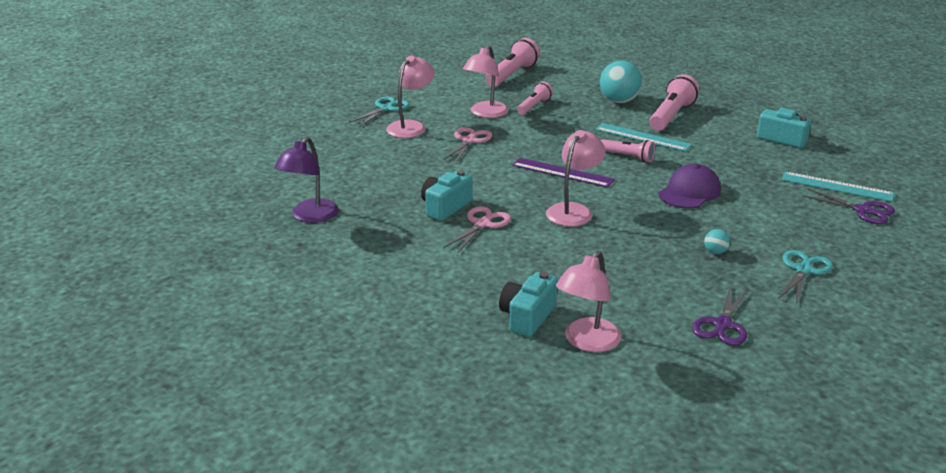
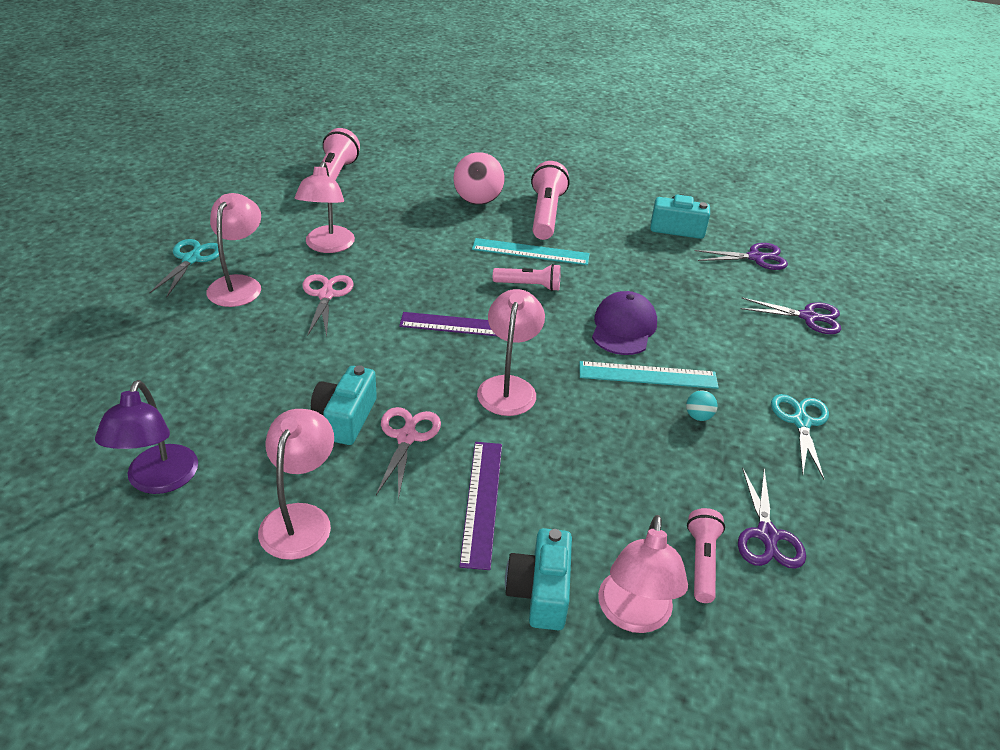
camera: 25 degrees left, 10 degrees up
pink flashlight [517,82,553,115] -> pink flashlight moved to [687,508,725,603]
turquoise ball [600,60,642,103] -> pink ball [454,152,505,205]
turquoise ruler [781,172,894,202] -> turquoise ruler moved to [579,361,719,389]
none -> pink lamp [258,409,334,560]
none -> purple ruler [459,442,502,570]
none -> purple scissors [694,243,788,270]

